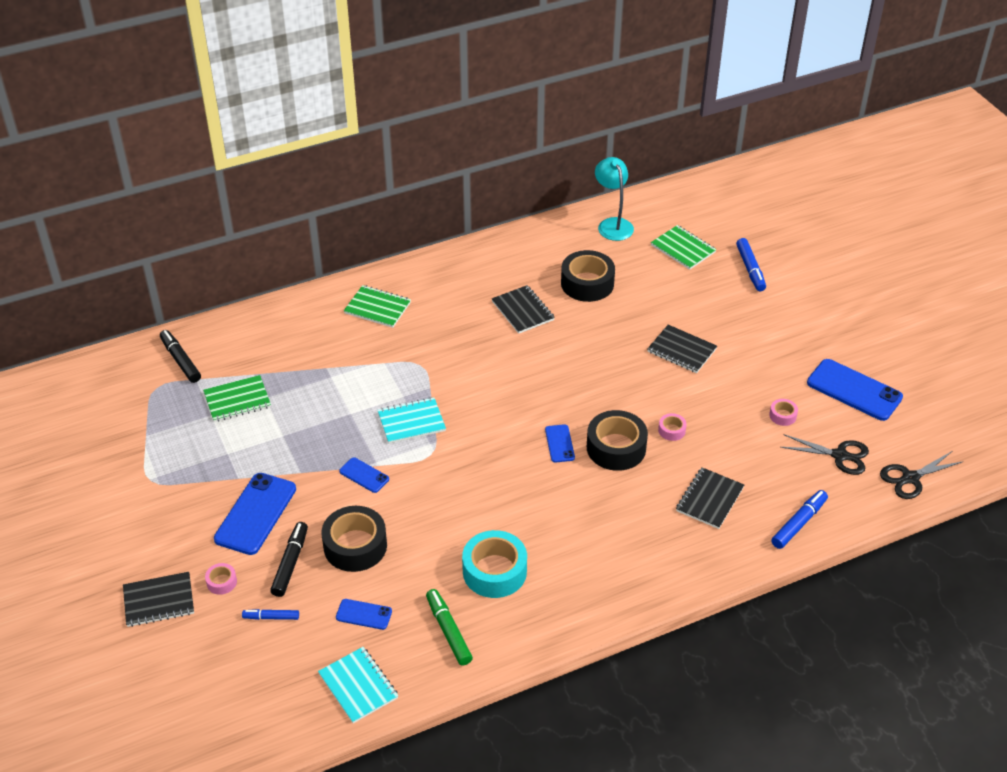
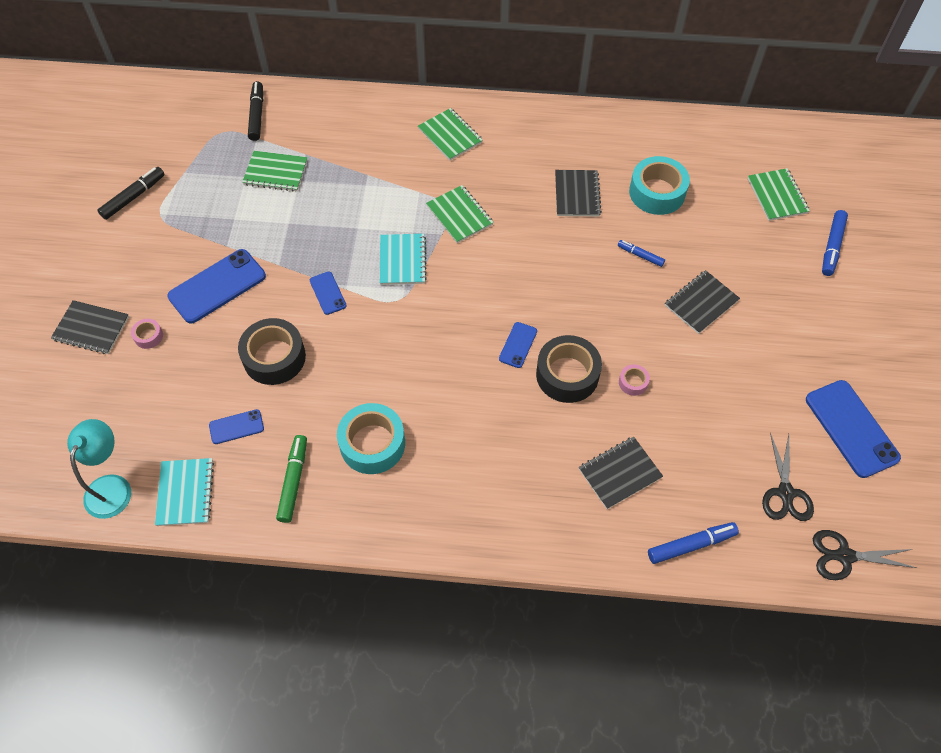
camera: 30 degrees right, 15 degrees up
blue marker [242,609,299,620] -> blue marker moved to [618,240,665,267]
black marker [270,522,308,597] -> black marker moved to [97,167,165,220]
blue phone [336,599,392,630] -> blue phone turned 60 degrees counterclockwise [209,409,264,444]
turquoise notebook [378,397,446,444] -> turquoise notebook turned 75 degrees clockwise [380,234,427,285]
black tape [561,250,615,302] -> turquoise tape [629,156,690,215]
turquoise lamp [595,157,634,241] -> turquoise lamp moved to [67,419,131,519]
black notebook [647,325,717,373] -> black notebook turned 75 degrees clockwise [665,270,740,334]
pink tape [769,399,798,426] -> none
black scissors [781,434,869,475] -> black scissors turned 45 degrees clockwise [762,433,814,521]
none -> green notebook [426,185,494,243]

